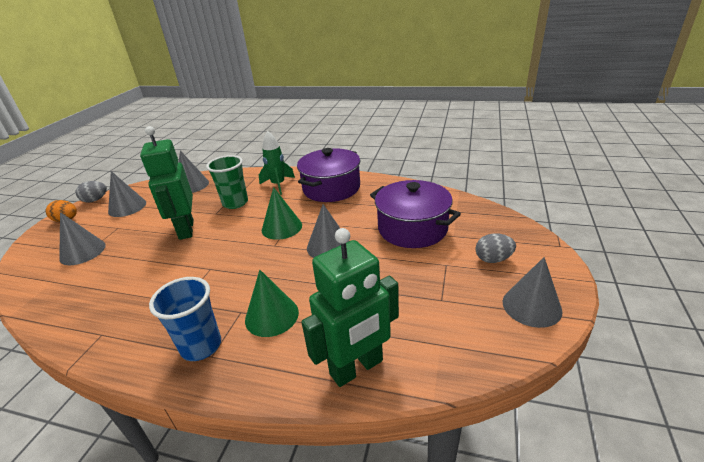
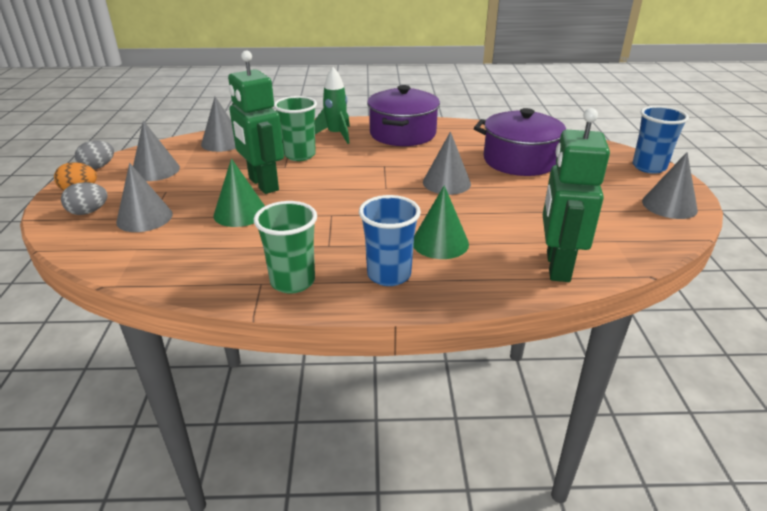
camera: 20 degrees left, 0 degrees up
green cone [262,187,302,240] -> green cone moved to [213,158,265,227]
green robot [301,228,399,387] -> green robot turned 150 degrees clockwise [543,108,610,282]
grey egg [476,233,516,263] -> grey egg moved to [61,182,108,215]
none -> green cup [254,201,317,294]
none -> blue cup [633,106,689,174]

